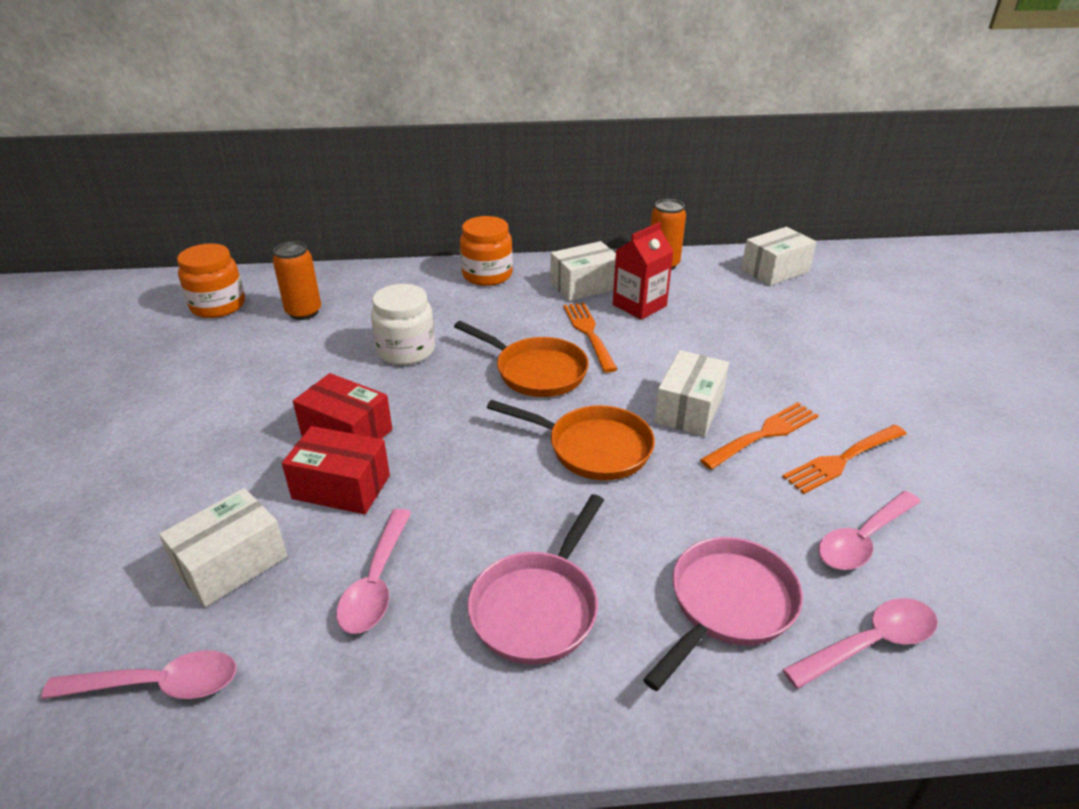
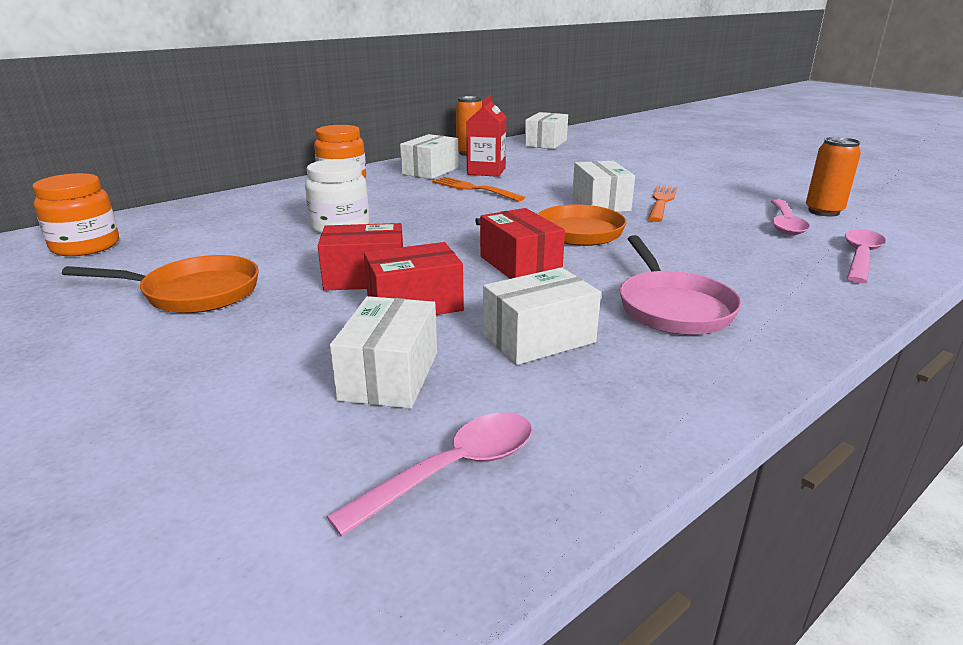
camera: 35 degrees left, 10 degrees down
orange can [273,241,321,320] -> orange can moved to [806,137,861,216]
pink spoon [336,509,411,634] -> white box [483,267,601,365]
orange pan [454,321,589,397] -> orange pan moved to [62,255,259,313]
pink pan [643,537,803,691] -> none
orange fork [782,425,907,494] -> none
none -> red box [480,208,565,279]

